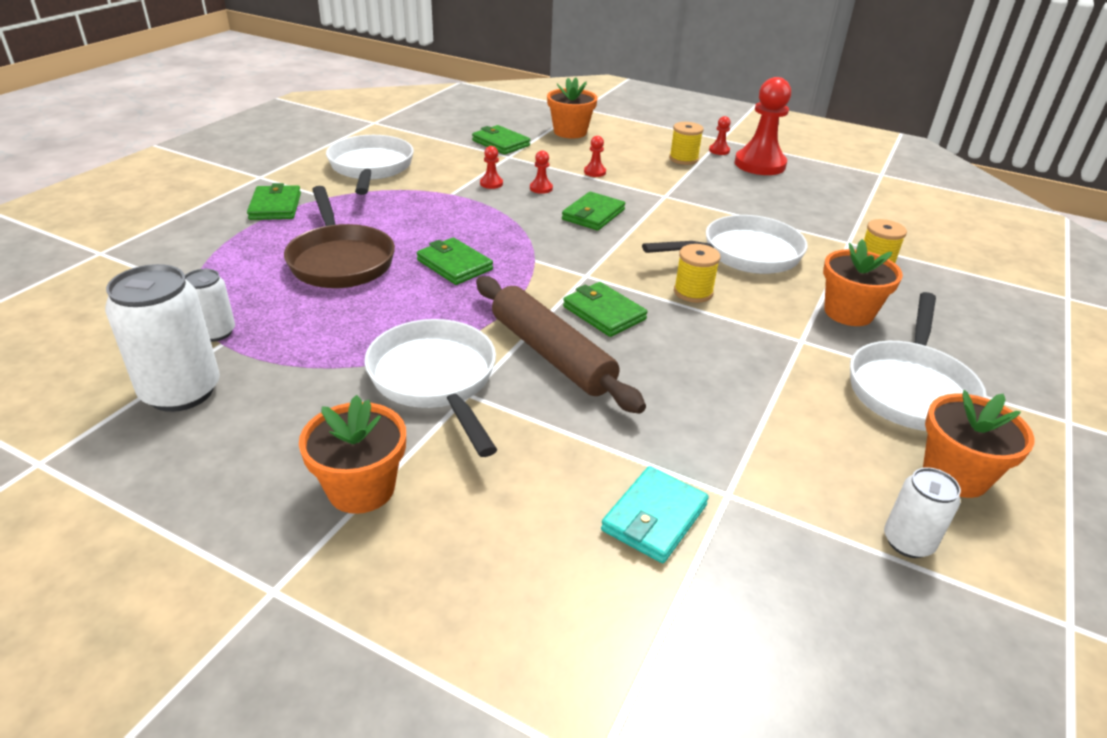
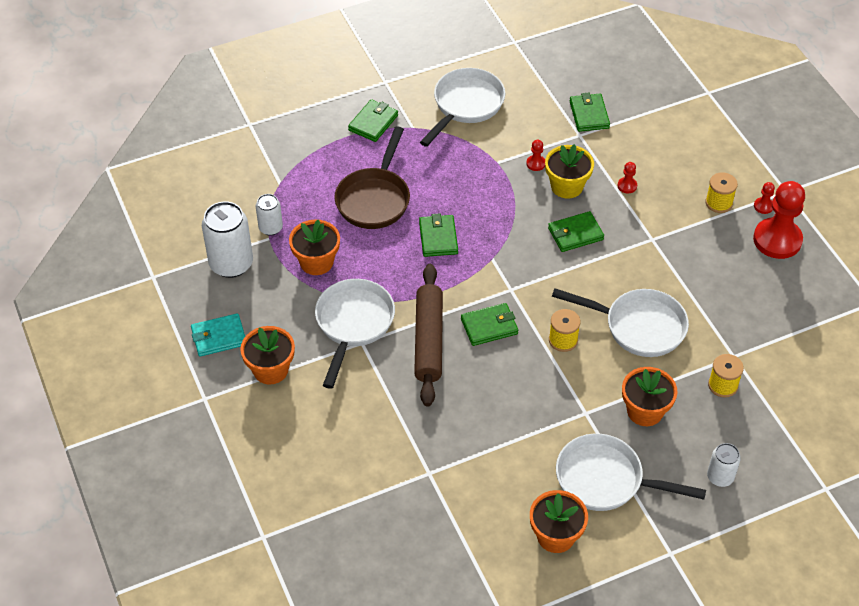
camera: 40 degrees right, 15 degrees up
red pawn [530,150,553,194] -> yellow flower pot [545,144,594,199]
orange flower pot [547,78,598,139] -> orange flower pot moved to [289,219,340,275]
green wallet [563,282,647,337] -> green wallet turned 75 degrees clockwise [461,303,518,346]
turquoise wallet [601,466,709,563] -> turquoise wallet moved to [191,313,245,357]
white pan [850,292,987,431] -> white pan turned 45 degrees clockwise [556,433,706,511]
white can [884,467,961,558] -> white can moved to [707,443,741,487]

